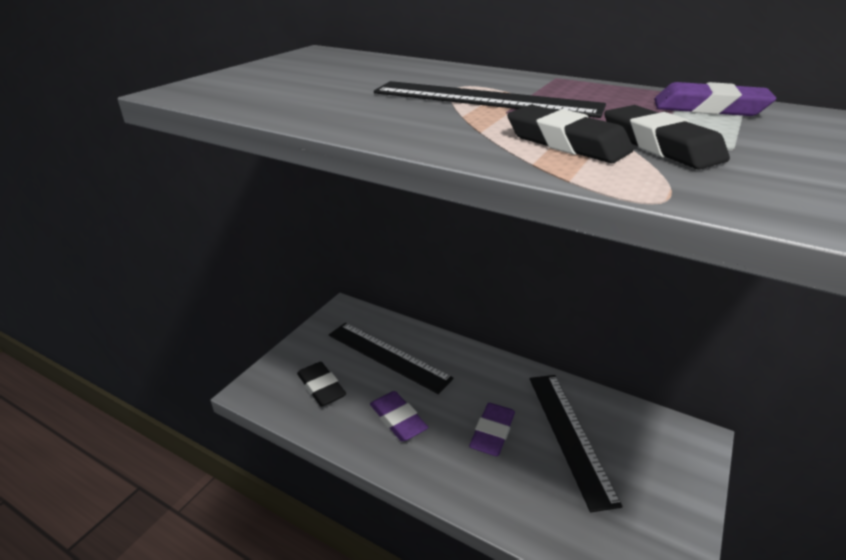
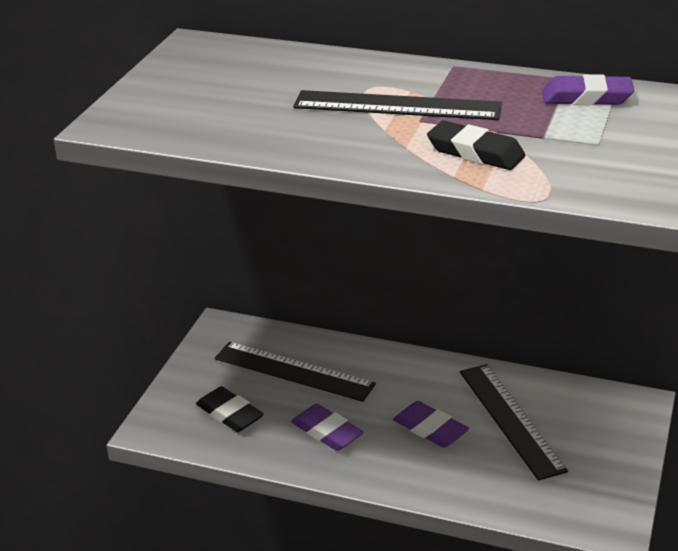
camera: 10 degrees left, 0 degrees up
purple eraser [469,403,515,456] -> purple eraser turned 60 degrees counterclockwise [393,401,469,448]
black eraser [604,105,730,169] -> none

